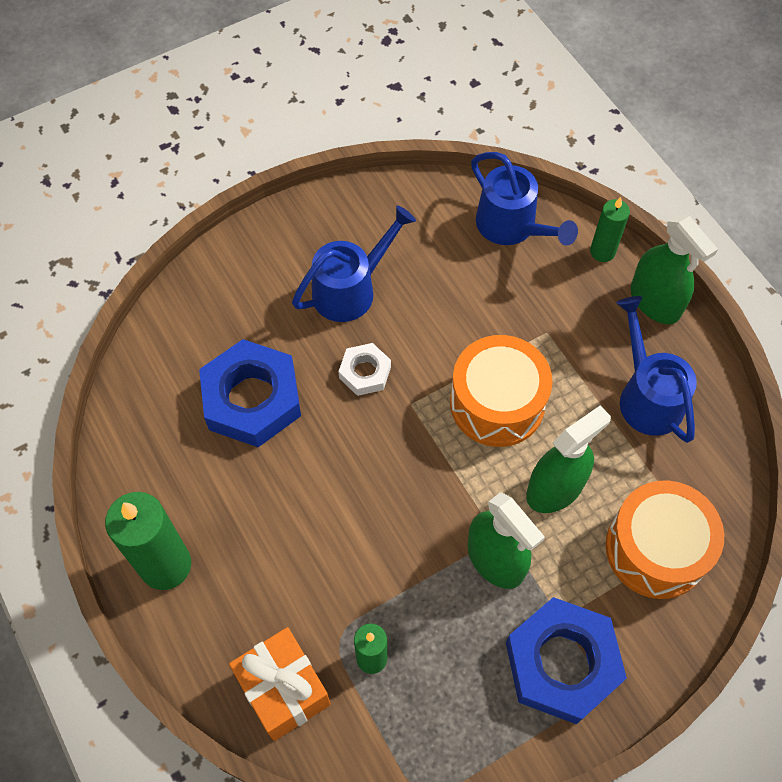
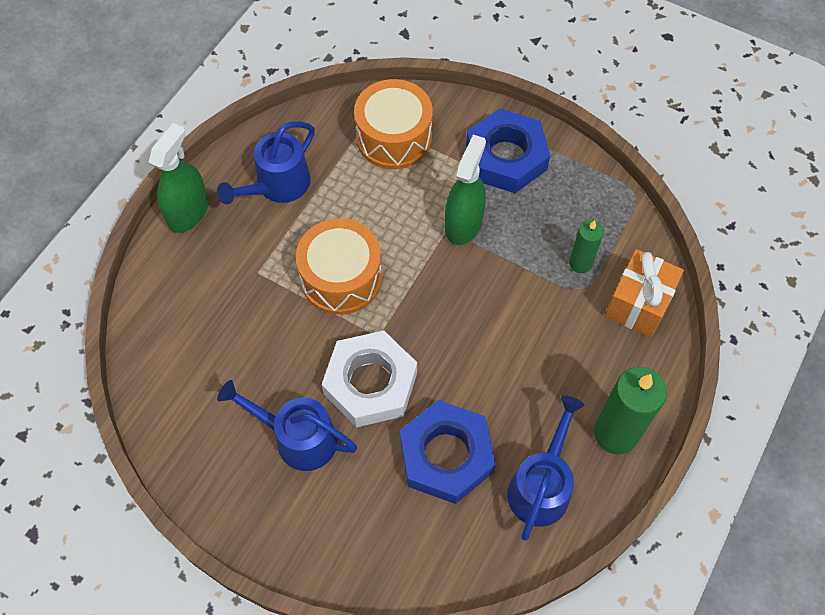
camera: 120 degrees left, 0 degrees up
white nut [338,343,391,396] -> white nut [322,331,417,427], size x1.95
blue watering can [471,152,578,246] -> blue watering can moved to [507,396,585,540]
green spray bottle [526,405,611,513] -> none
green candle [590,197,630,262] -> none

